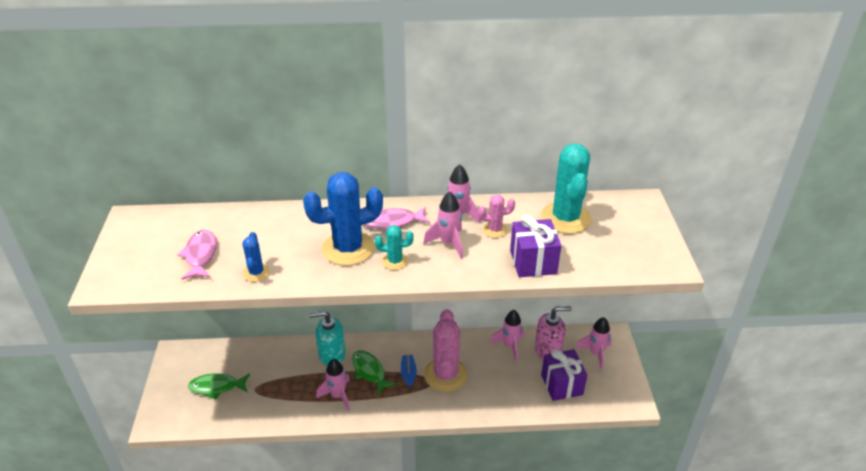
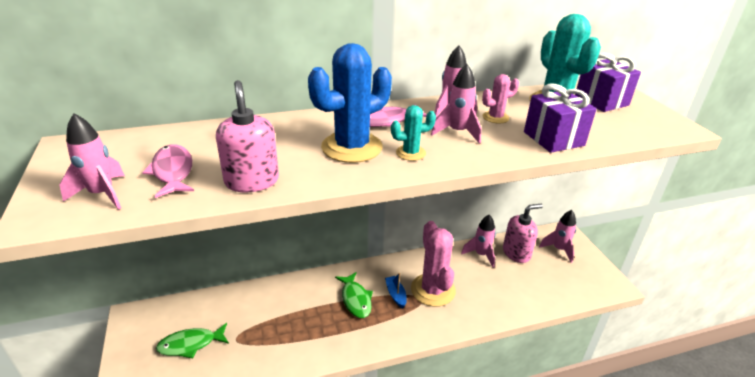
camera: 15 degrees left, 5 degrees down
blue cactus [242,232,270,282] -> pink soap dispenser [216,80,279,192]
turquoise soap dispenser [309,311,346,366] -> none
pink rocket [316,359,350,411] -> pink rocket moved to [60,113,125,210]
green fish [352,350,397,395] -> green fish turned 150 degrees counterclockwise [335,272,373,318]
purple gift [541,349,587,401] -> purple gift moved to [575,52,641,112]

